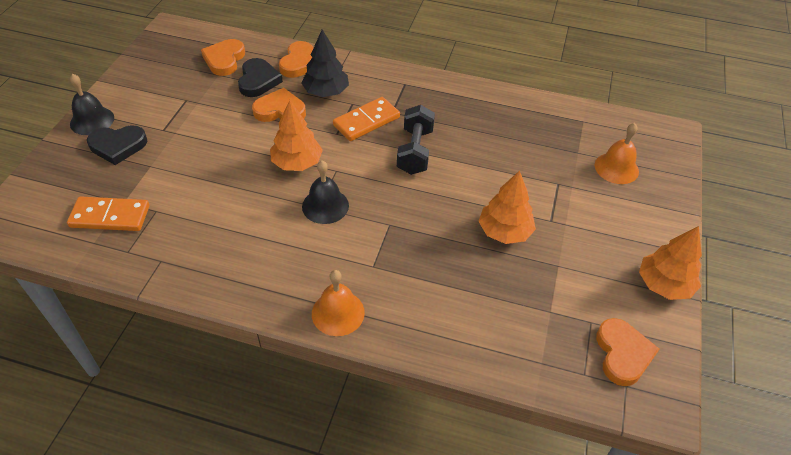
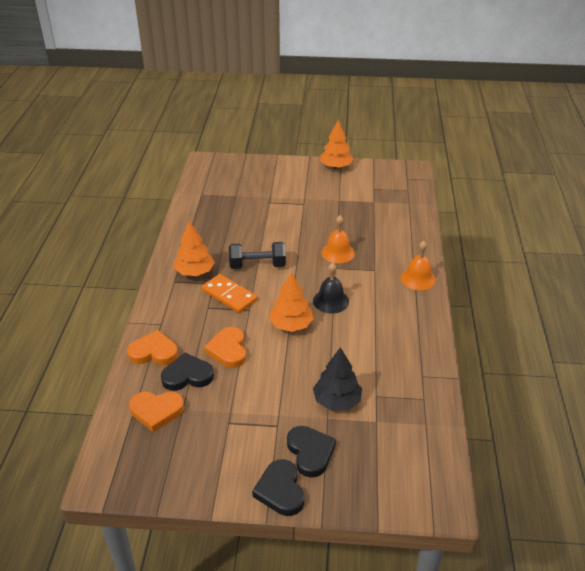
camera: 100 degrees left, 10 degrees down
orange domino [67,196,150,231] -> none
black bell [70,74,114,135] -> black heart [252,459,304,516]
black tree [301,30,349,97] -> black tree moved to [313,347,362,410]
orange tree [478,171,536,244] -> orange tree moved to [174,221,215,276]
orange bell [595,123,639,184] -> orange bell moved to [321,215,355,263]
orange heart [596,318,659,386] -> none

